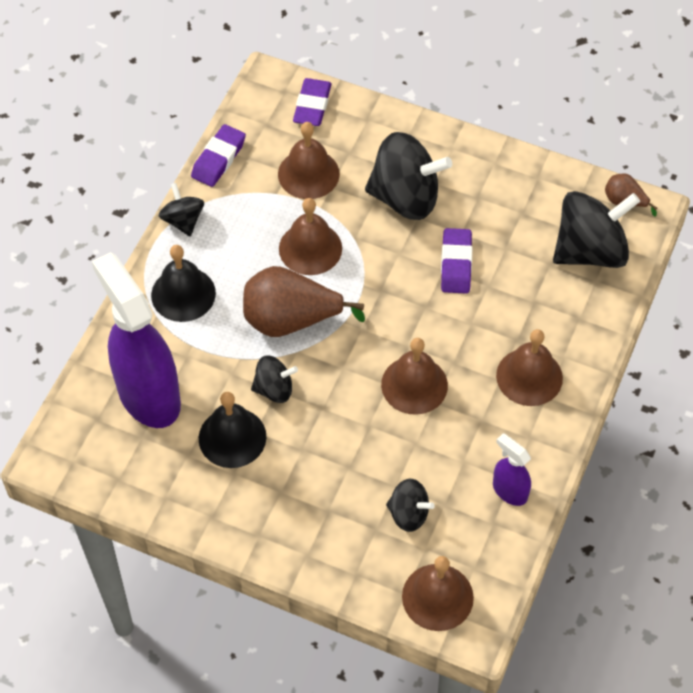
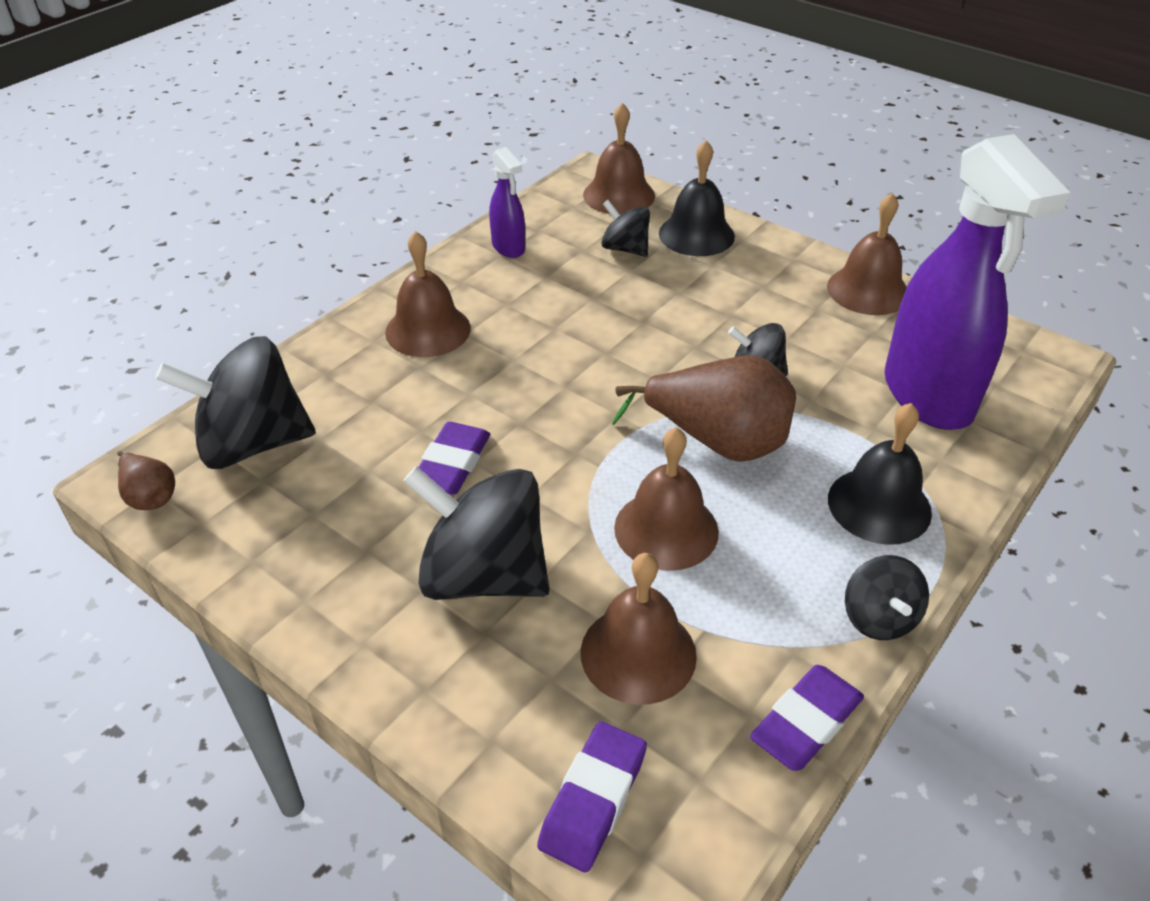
camera: 165 degrees left, 15 degrees down
black bell [199,392,266,468] -> black bell moved to [659,140,735,256]
brown bell [381,338,448,415] -> brown bell moved to [827,193,907,315]

